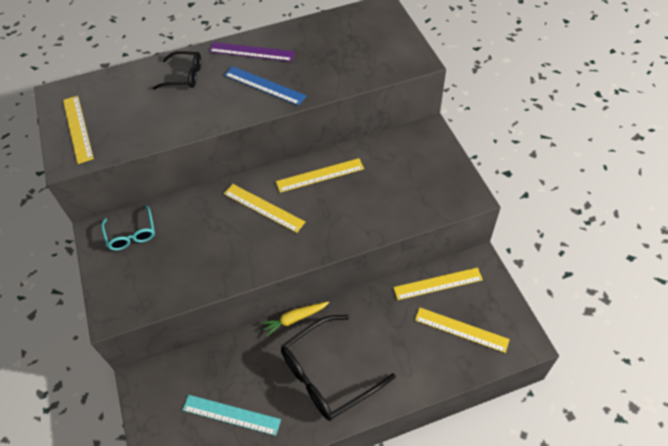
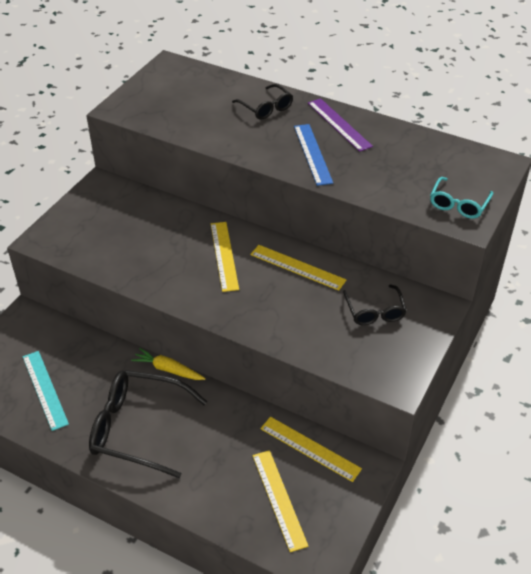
camera: 45 degrees right, 10 degrees down
yellow ruler [63,96,94,164] -> none
turquoise glasses [101,205,155,251] -> turquoise glasses moved to [430,177,494,219]
none -> black glasses [343,284,407,325]

